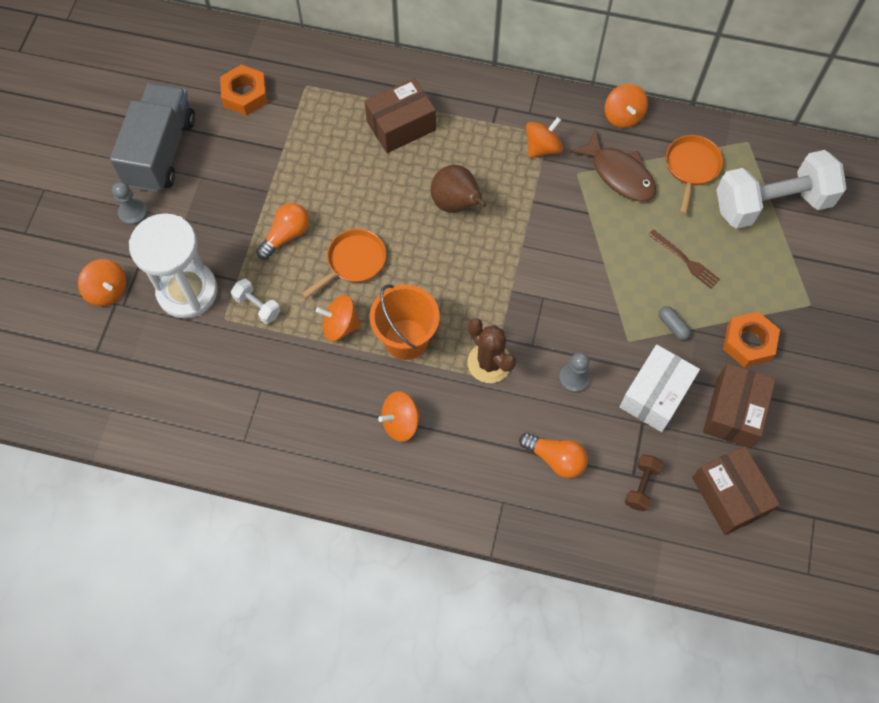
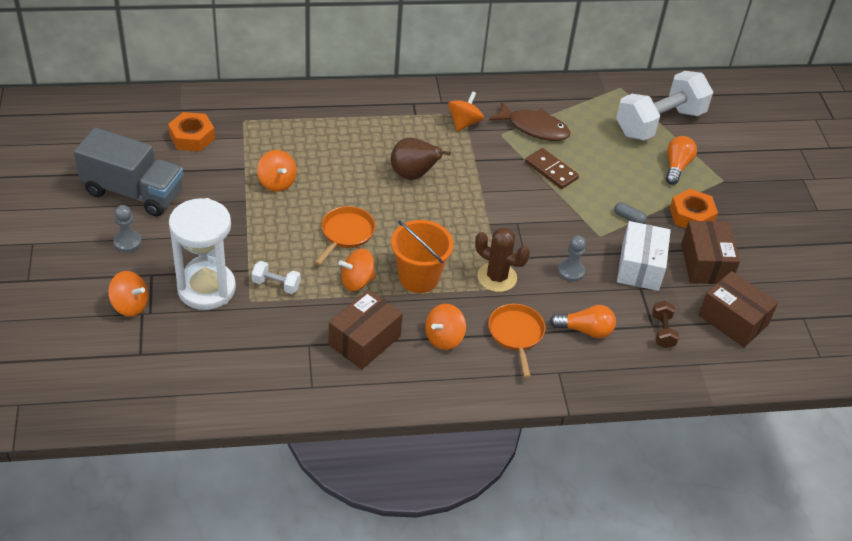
camera: 25 degrees left, 20 degrees down
grey truck [110,83,195,192] -> grey truck turned 120 degrees clockwise [74,128,183,217]
orange light bulb [256,203,309,260] -> orange light bulb moved to [666,136,697,185]
brown box [364,78,436,153] -> brown box moved to [329,290,403,369]
orange spinning top [605,84,648,128] -> orange spinning top moved to [257,150,297,192]
brown fork [648,229,720,289] -> none
orange pan [666,135,723,214] -> orange pan moved to [488,304,545,378]
none -> brown domino [525,148,579,189]

